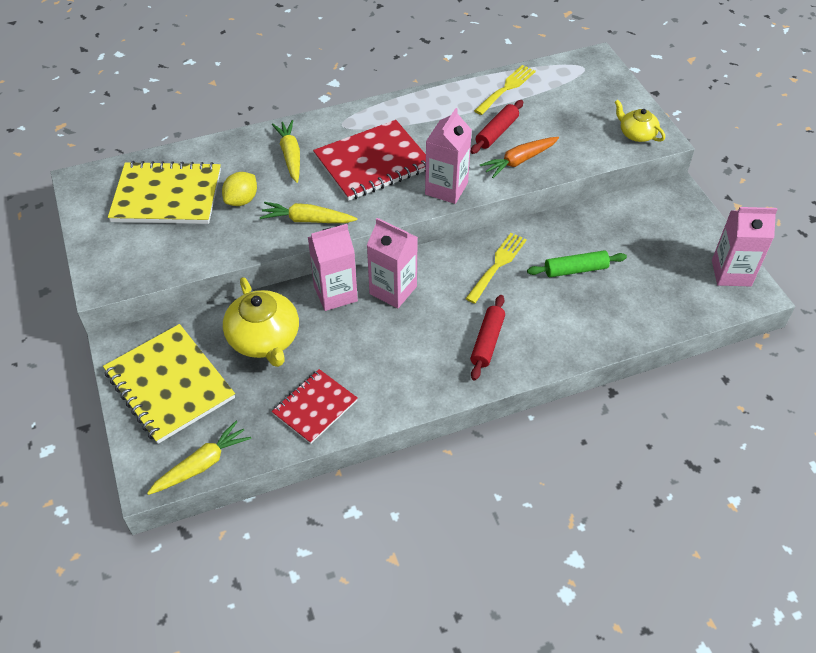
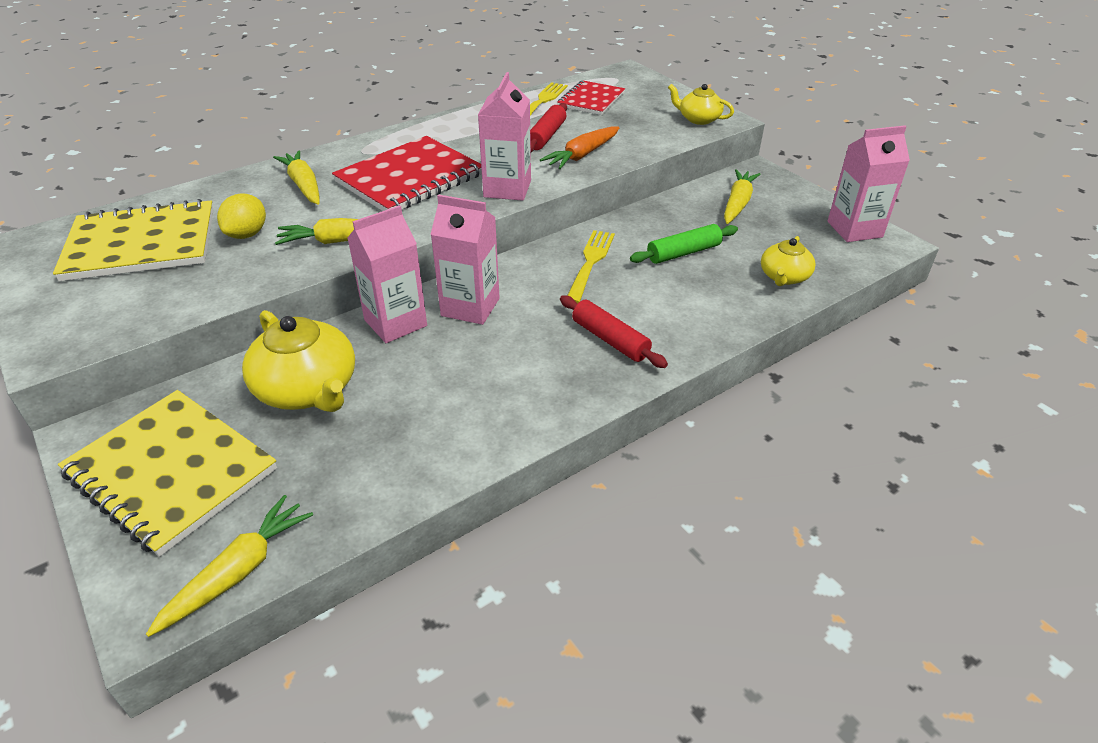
camera: 15 degrees left, 10 degrees down
red notebook [271,369,358,444] -> red notebook moved to [557,80,625,115]
red rolling pin [470,295,505,380] -> red rolling pin turned 45 degrees counterclockwise [560,295,668,368]
none -> yellow carrot [724,169,761,224]
none -> yellow teapot [761,236,816,286]

